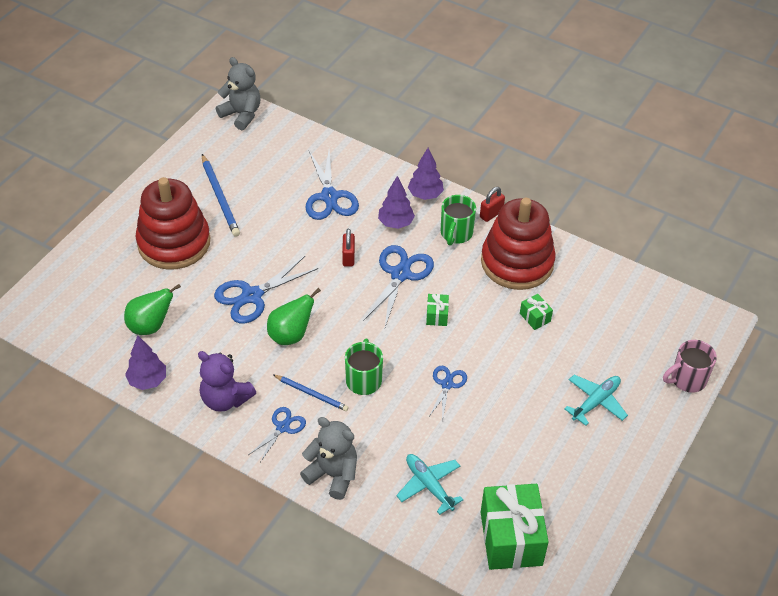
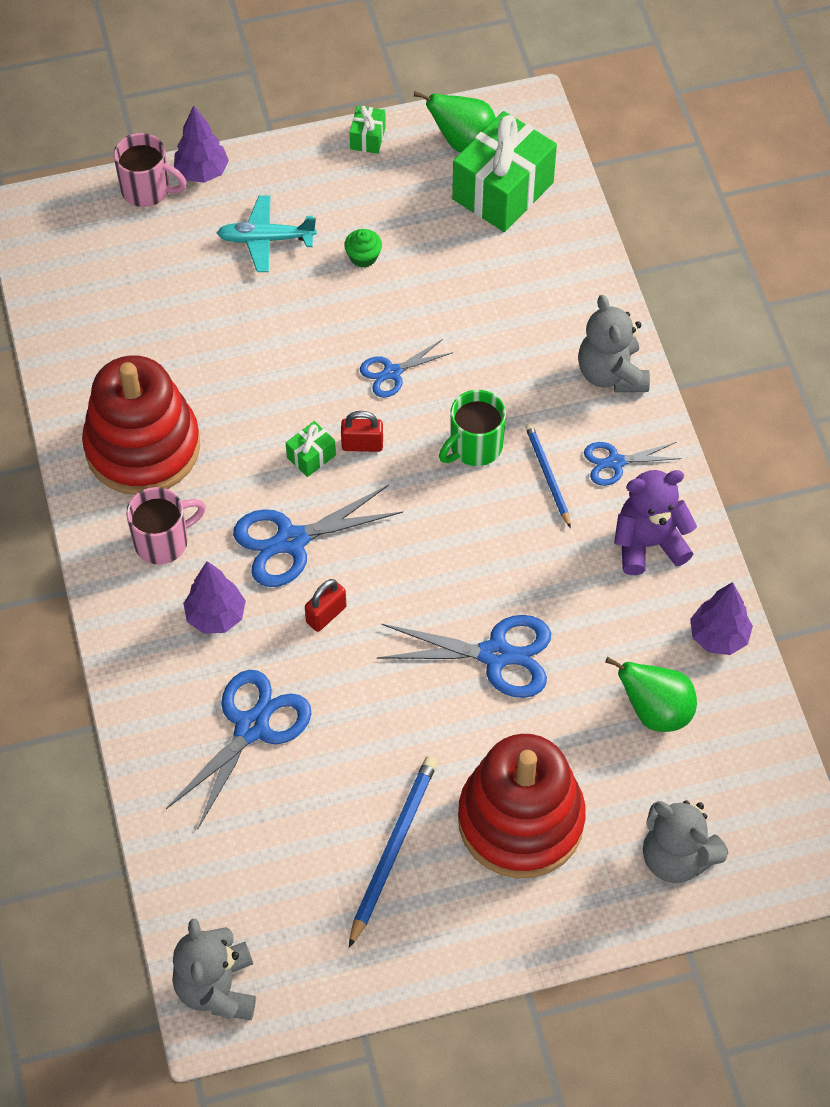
camera: 135 degrees left, 10 degrees up
purple teddy bear [198,351,256,412] -> purple teddy bear turned 90 degrees counterclockwise [614,470,697,575]
green pear [267,288,321,345] -> green pear moved to [414,91,496,152]
turquoise plane [396,454,463,515] -> none
purple tree [408,148,444,200] -> purple tree moved to [174,105,229,183]
green mug [441,195,476,246] -> pink mug [126,487,206,564]
red padlock [480,187,505,222] -> red padlock moved to [341,411,383,452]
green gift [520,294,553,330] -> green gift moved to [350,106,386,154]
none -> green cupcake [344,229,382,268]
none -> grey teddy bear [643,800,728,883]

